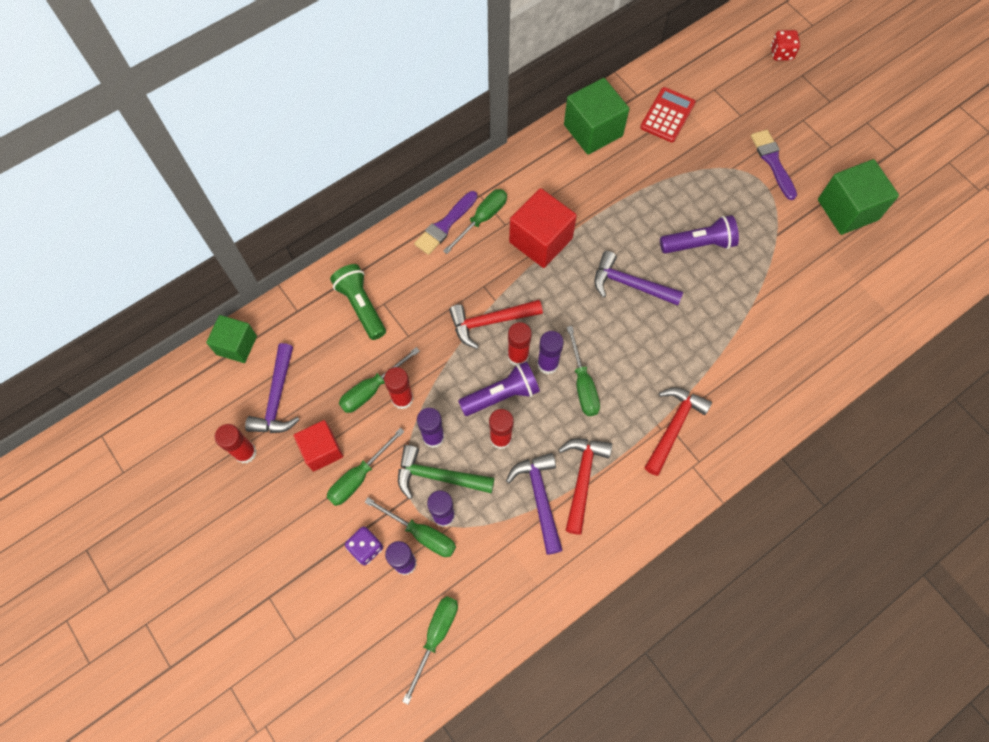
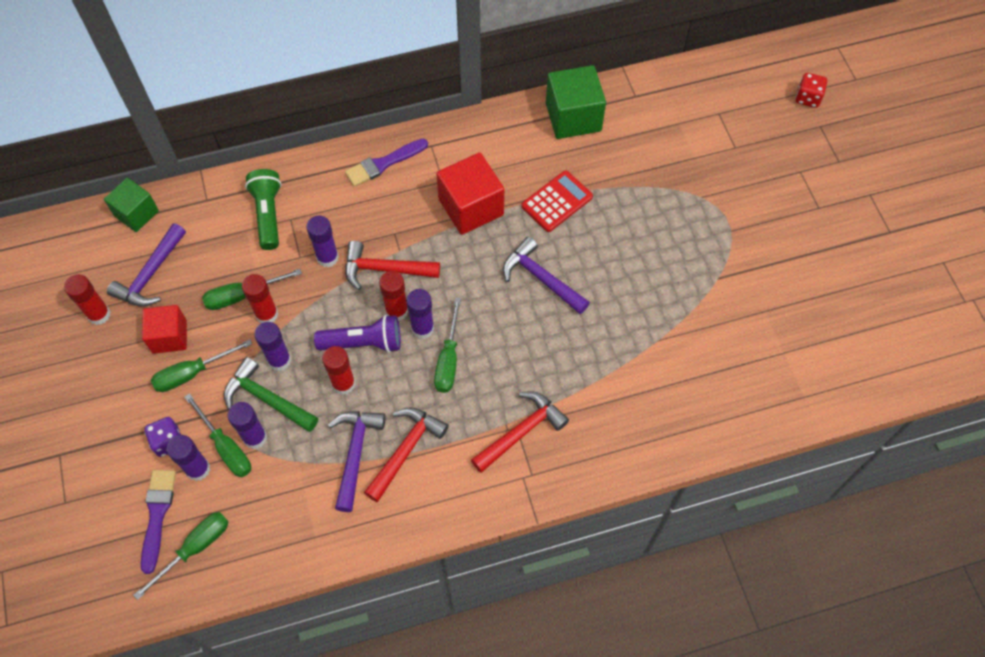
camera: 20 degrees right, 5 degrees down
green screwdriver [443,189,507,254] -> none
red calculator [640,87,696,142] -> red calculator moved to [521,170,593,232]
purple flashlight [660,215,739,254] -> none
purple brush [751,130,797,200] -> purple brush moved to [141,470,176,574]
green cube [818,159,899,235] -> none
none -> purple glue stick [306,215,339,267]

